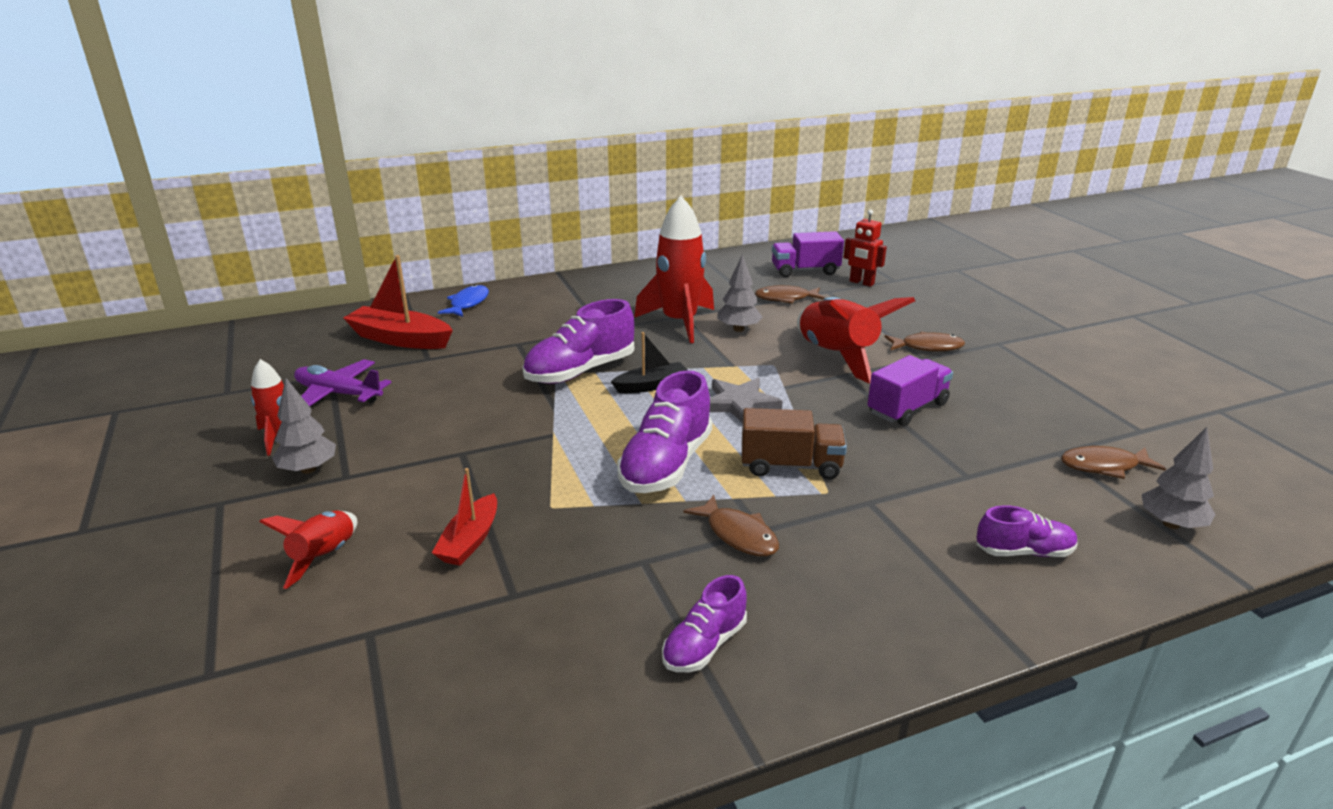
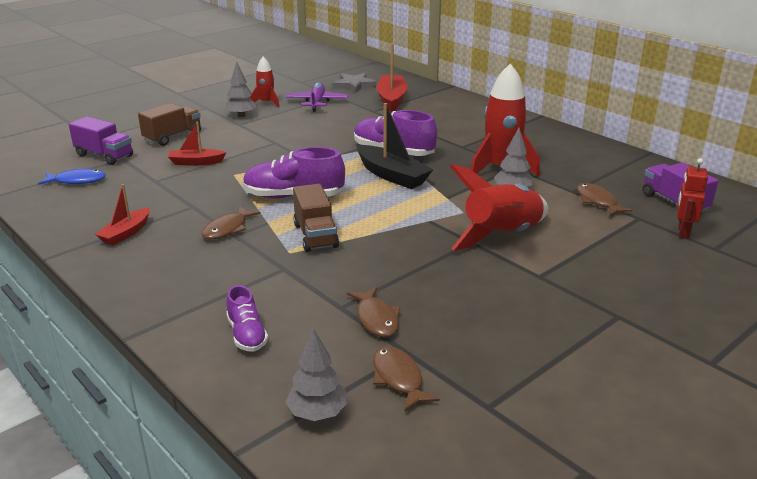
camera: 70 degrees right, 0 degrees up
red rocket [259,510,357,589] -> brown truck [138,103,201,146]
blue fish [438,285,489,317] -> blue fish moved to [38,168,106,185]
black boat [611,332,687,393] -> black boat [357,103,433,189], size x1.64
purple shoe [662,575,747,672] -> red boat [95,184,150,245]
grey star [709,378,783,423] -> grey star moved to [333,73,377,92]
purple truck [867,355,953,426] -> purple truck moved to [69,116,133,165]
brown fish [885,331,965,352] -> brown fish moved to [347,287,400,337]

